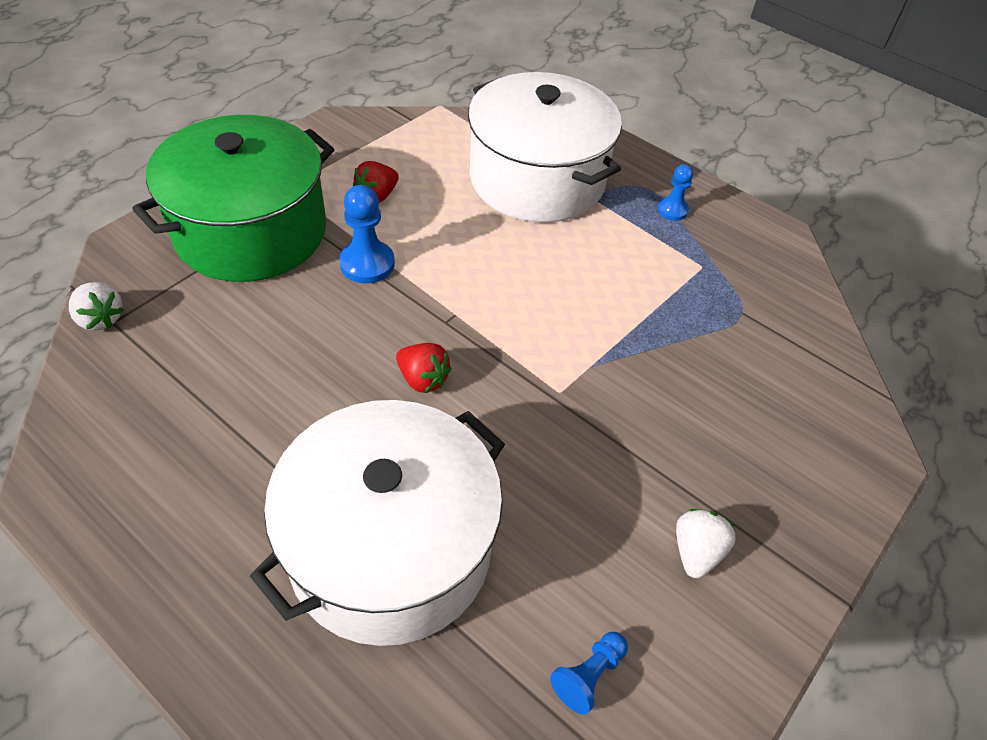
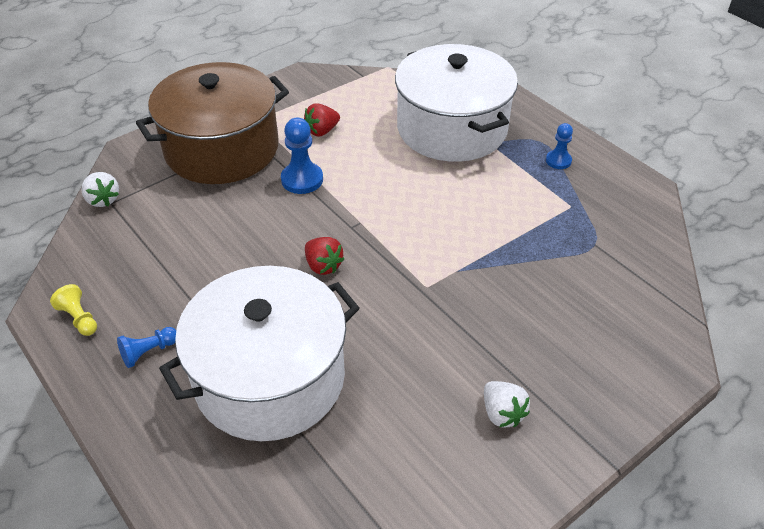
camera: 15 degrees right, 5 degrees down
green pot [132,115,334,282] -> brown pot [136,62,289,184]
blue pawn [550,632,628,715] -> blue pawn moved to [117,327,176,368]
white strawberry [676,509,736,578] -> white strawberry turned 120 degrees clockwise [484,381,530,427]
none -> yellow pawn [50,284,97,336]

